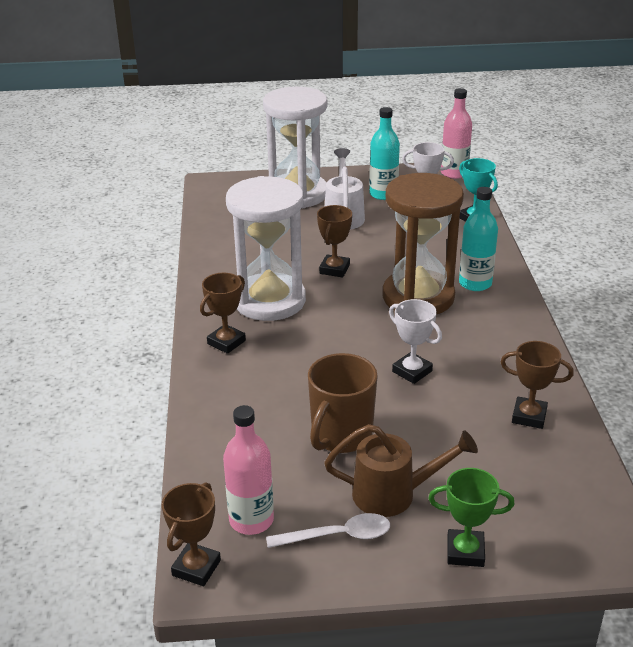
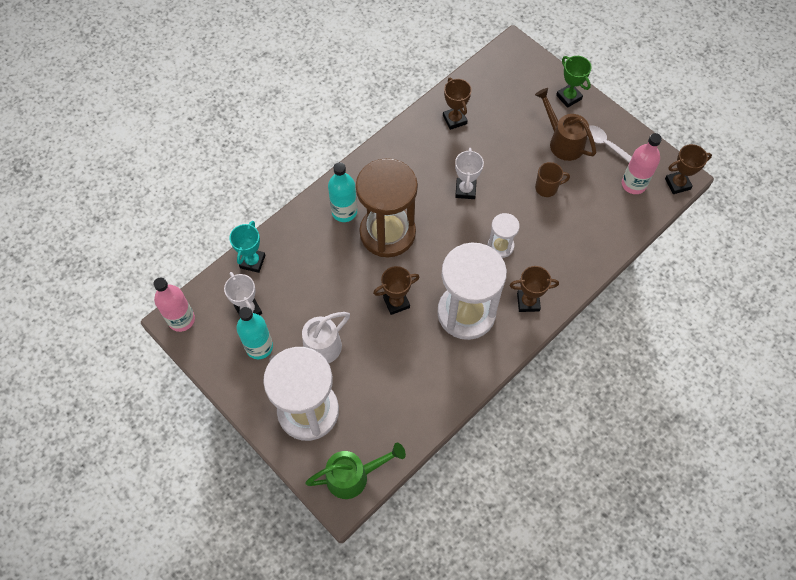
camera: 130 degrees left, 30 degrees up
brown mug [308,353,378,453] -> brown mug [535,162,570,197], size x0.59
none -> green watering can [305,443,406,499]
none -> white hourglass [488,213,520,258]

